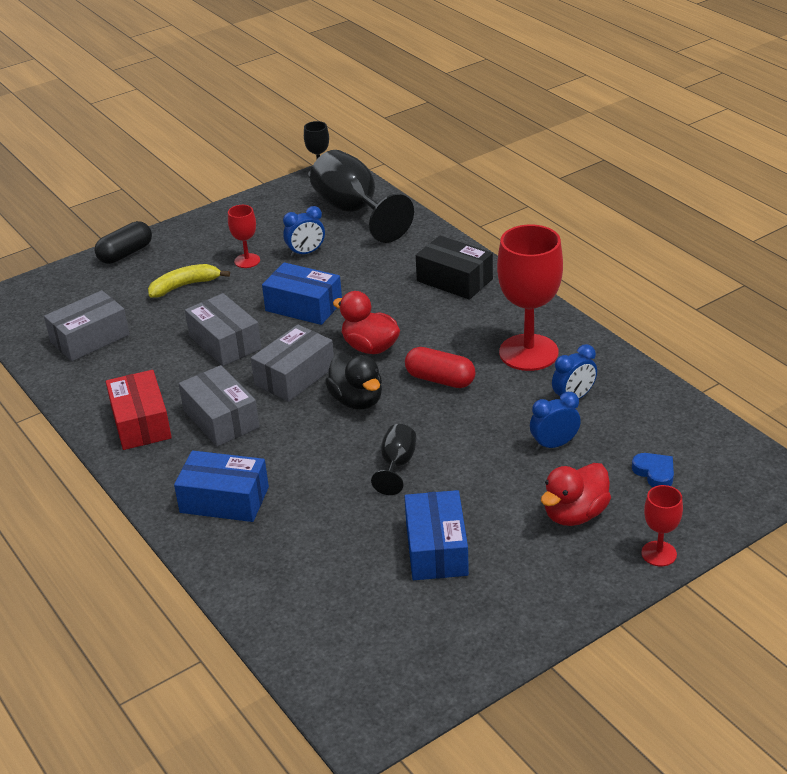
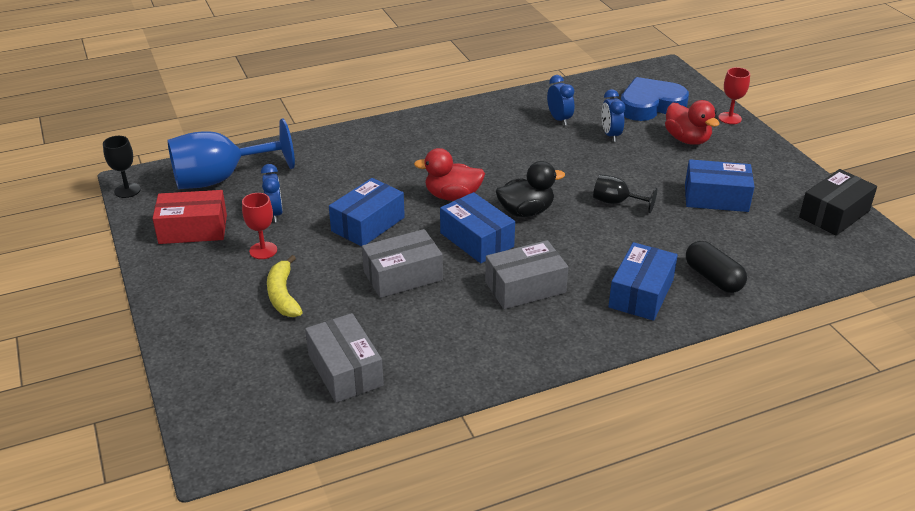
camera: 80 degrees left, 0 degrees up
black capsule [95,221,152,264] -> black capsule moved to [686,241,747,293]
red box [106,370,172,450] -> red box moved to [152,190,227,244]
grey box [251,325,334,402] -> blue box [440,192,515,263]
black goblet [310,150,414,243] -> blue goblet [167,119,295,189]
red duck [333,291,400,354] -> red duck turned 45 degrees clockwise [414,148,485,201]
red capsule [405,347,475,388] -> none
black box [416,236,493,300] -> black box moved to [799,169,877,236]
red goblet [497,225,563,371] -> none
blue heart [632,453,674,487] -> blue heart [621,77,689,121], size x2.16

